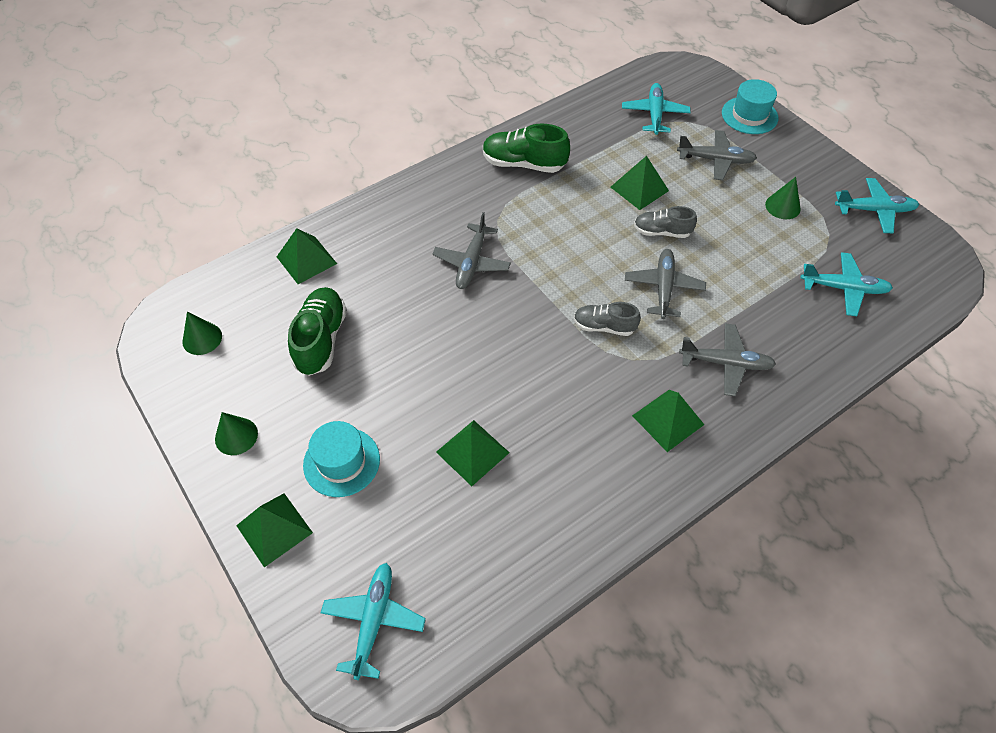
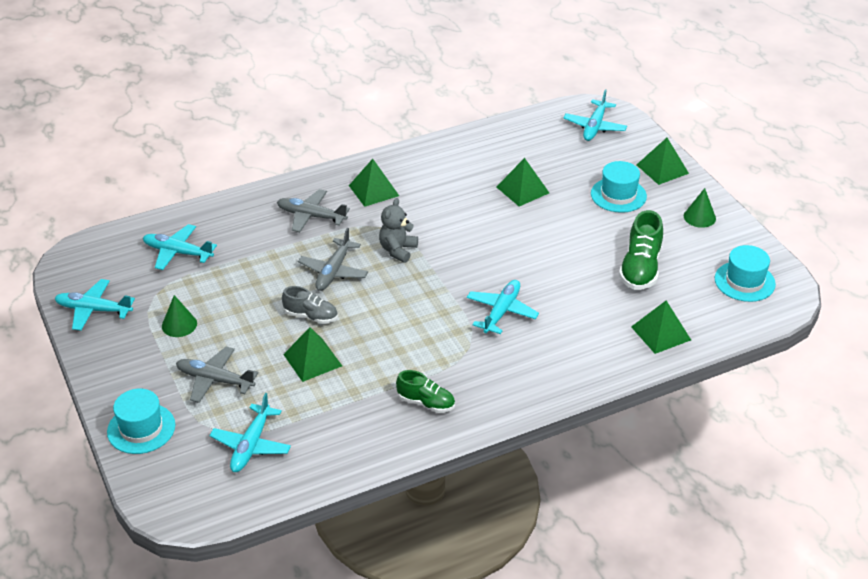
camera: 170 degrees left, 15 degrees down
green cone [182,312,222,355] -> turquoise hat [715,245,776,302]
grey plane [432,212,511,289] -> turquoise plane [467,280,539,334]
green shoe [483,123,570,173] -> green shoe [396,370,455,413], size x0.64
grey shoe [574,302,641,336] -> grey teddy bear [379,198,418,263]

